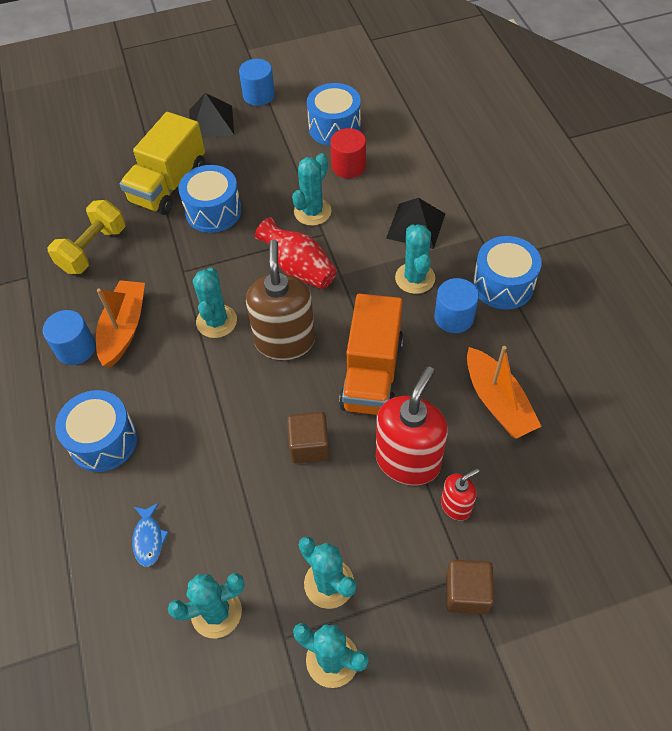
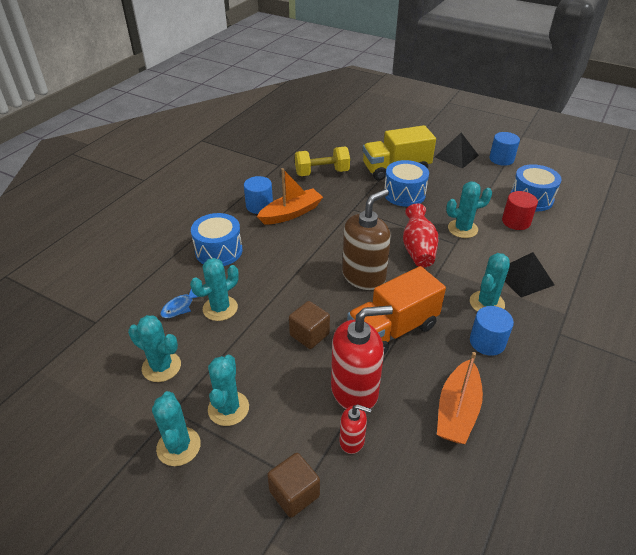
camera: 45 degrees right, 15 degrees down
turquoise cactus [193,268,237,338] -> turquoise cactus moved to [190,258,239,321]
blue drum [473,236,542,310] -> none

